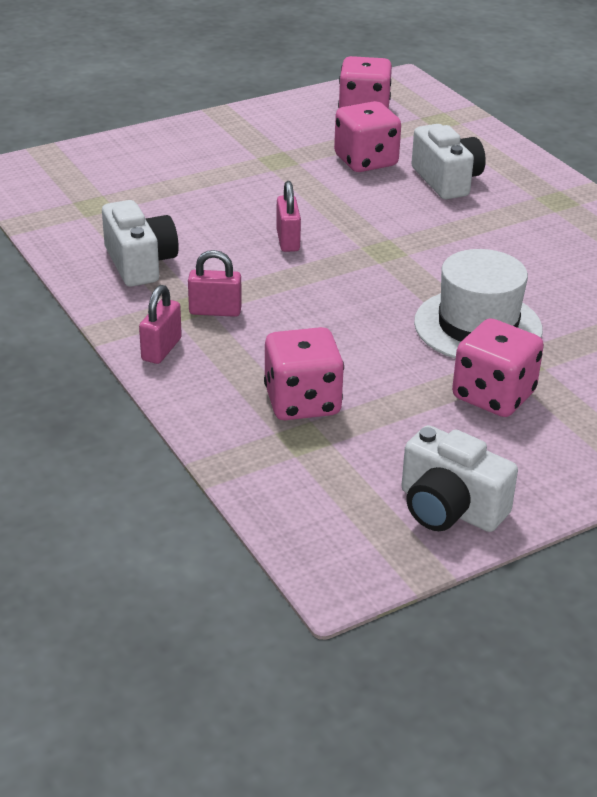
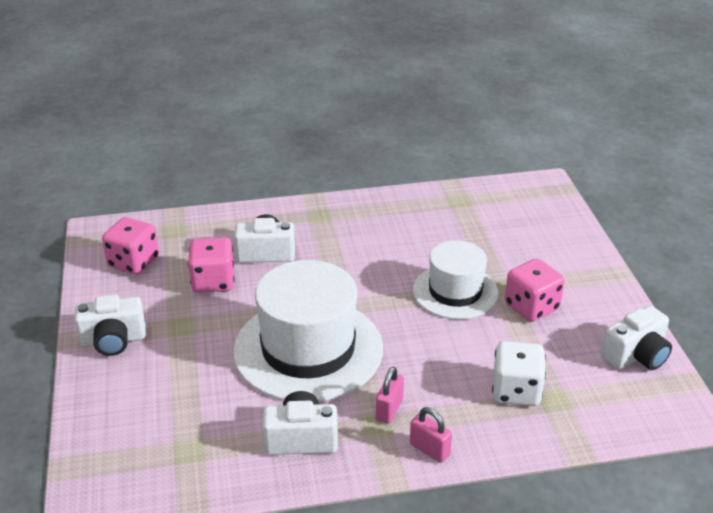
camera: 70 degrees left, 0 degrees up
pink dice [264,327,344,420] -> white dice [492,341,546,406]
pink padlock [276,181,301,252] -> white hat [233,260,383,402]
none -> white camera [75,294,146,356]

